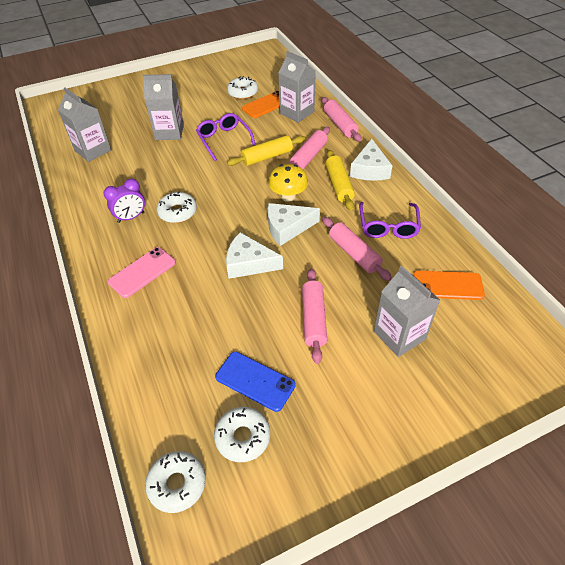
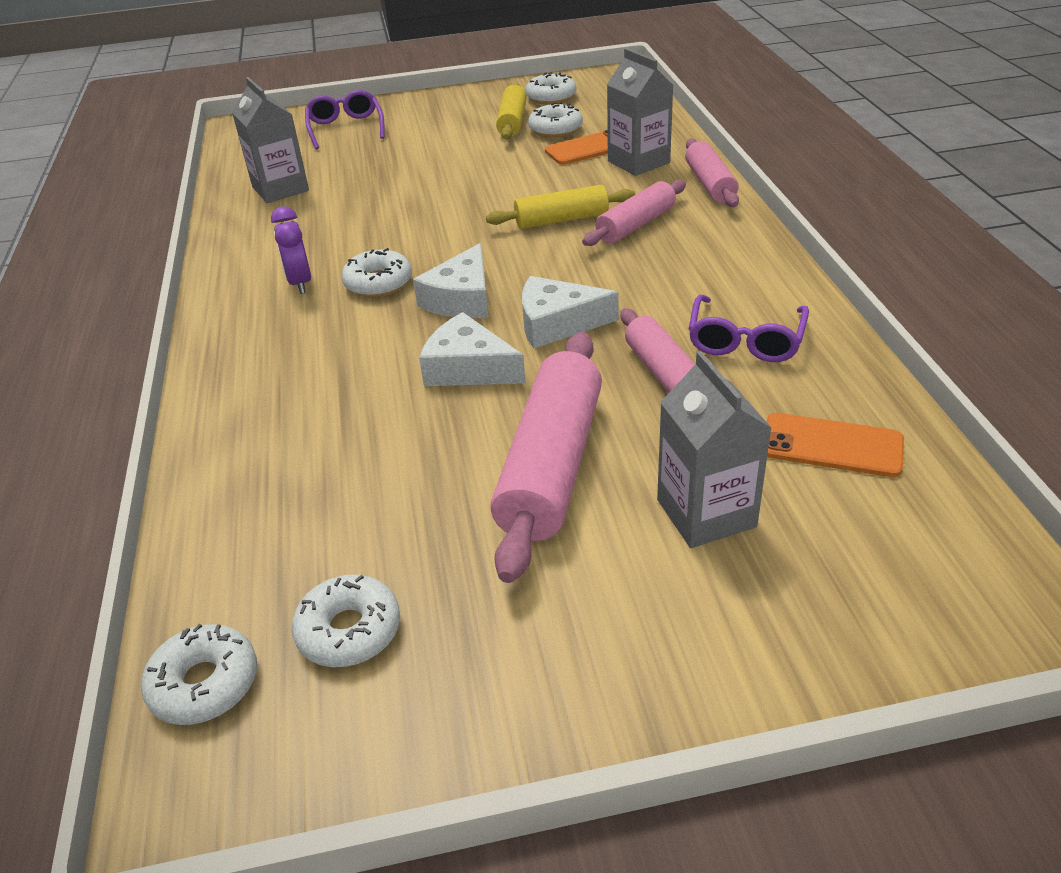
camera: 15 degrees right, 10 degrees down
purple clock [103,179,145,223] -> purple clock turned 90 degrees clockwise [271,206,311,294]
pink phone [108,247,176,298] -> none
grey carton [143,74,184,140] -> none
purple glasses [196,113,255,161] -> purple glasses moved to [305,90,385,149]
blue phone [215,352,296,412] -> none
yellow mushroom [268,164,308,202] -> none
pink rolling pin [302,268,327,364] -> pink rolling pin [490,332,602,583], size x1.66
yellow rolling pin [325,150,355,210] -> yellow rolling pin moved to [496,83,527,139]
white cheese [350,139,393,181] -> white cheese moved to [413,243,489,318]
none -> white donut [525,72,577,105]

